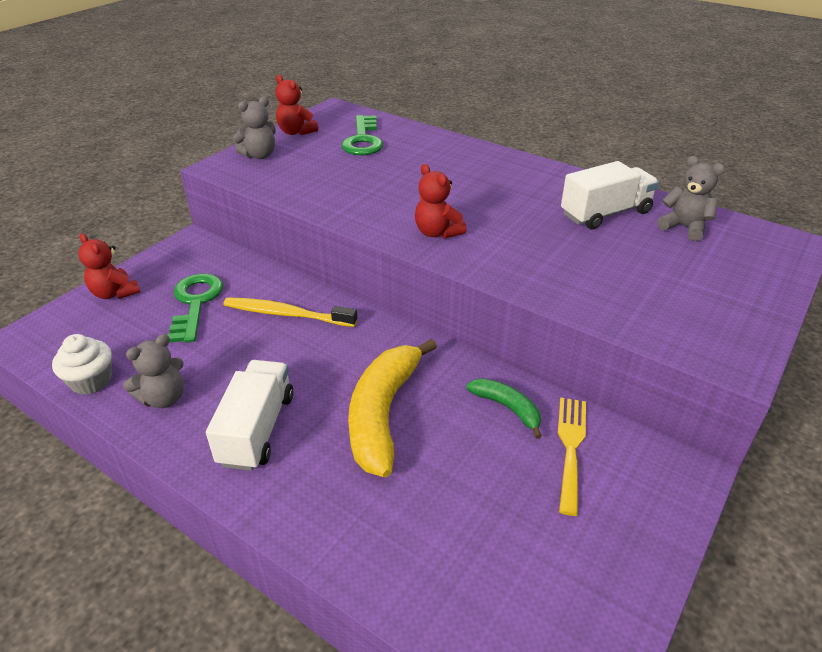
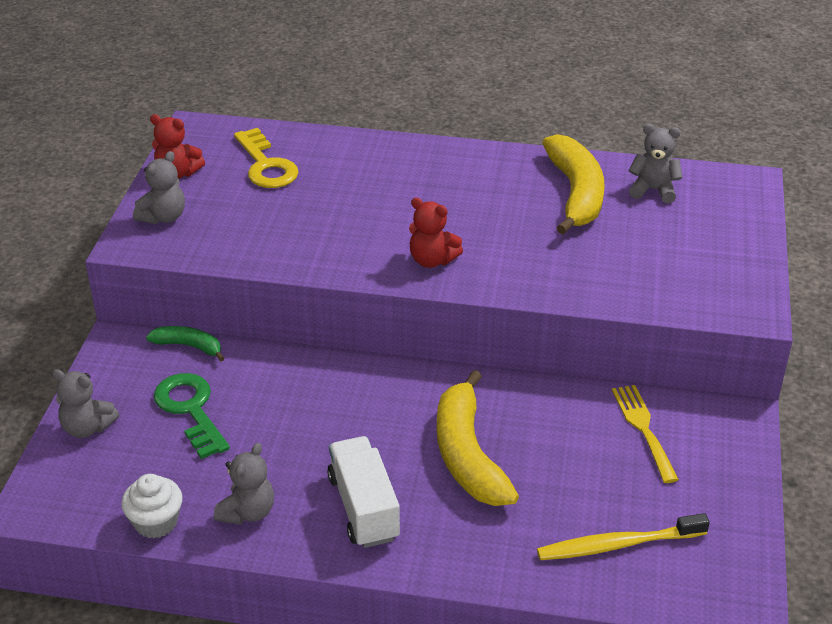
camera: 25 degrees left, 0 degrees up
red teddy bear [78,233,140,299] -> grey teddy bear [52,369,119,438]
yellow toothbrush [224,297,357,327] -> yellow toothbrush moved to [537,513,710,560]
green key [342,115,383,155] -> yellow key [234,128,299,188]
green banana [466,378,542,439] -> green banana moved to [146,326,225,361]
white truck [561,161,659,230] -> yellow banana [542,134,604,235]

